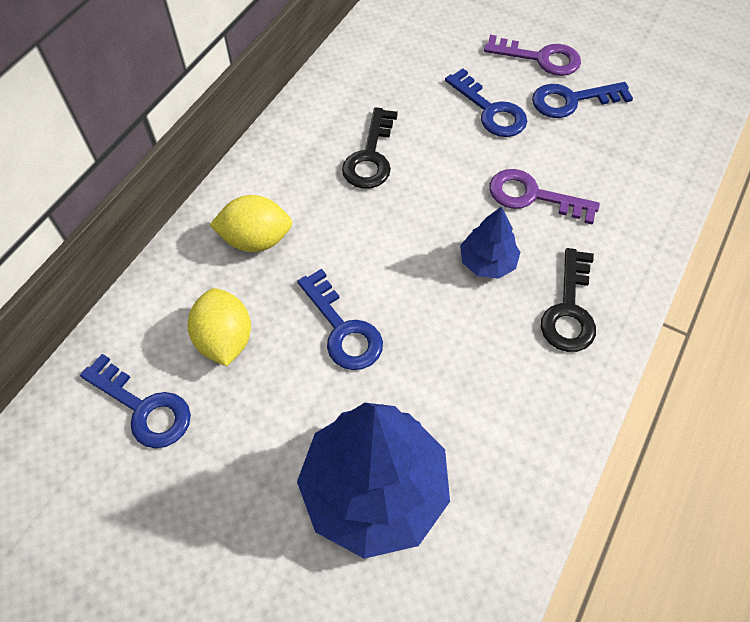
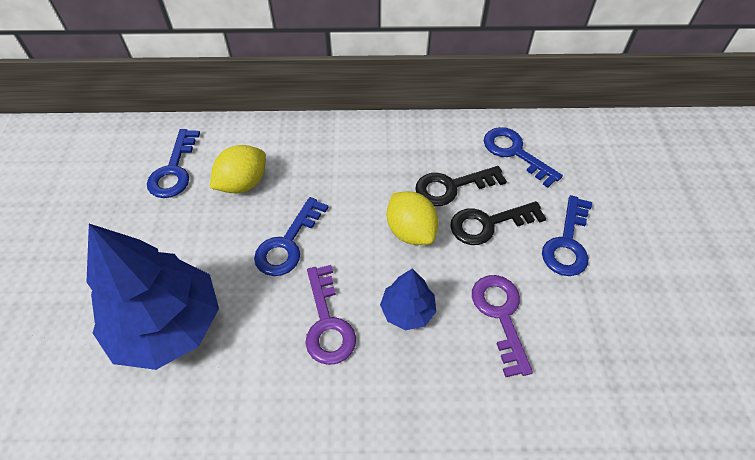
camera: 60 degrees right, 5 degrees down
yellow lemon [210,195,292,252] -> yellow lemon moved to [387,191,439,245]
purple key [484,35,581,76] -> purple key moved to [306,265,356,365]
blue key [532,82,633,118] -> blue key moved to [484,127,563,188]
black key [541,248,596,352] -> black key moved to [450,201,546,245]

